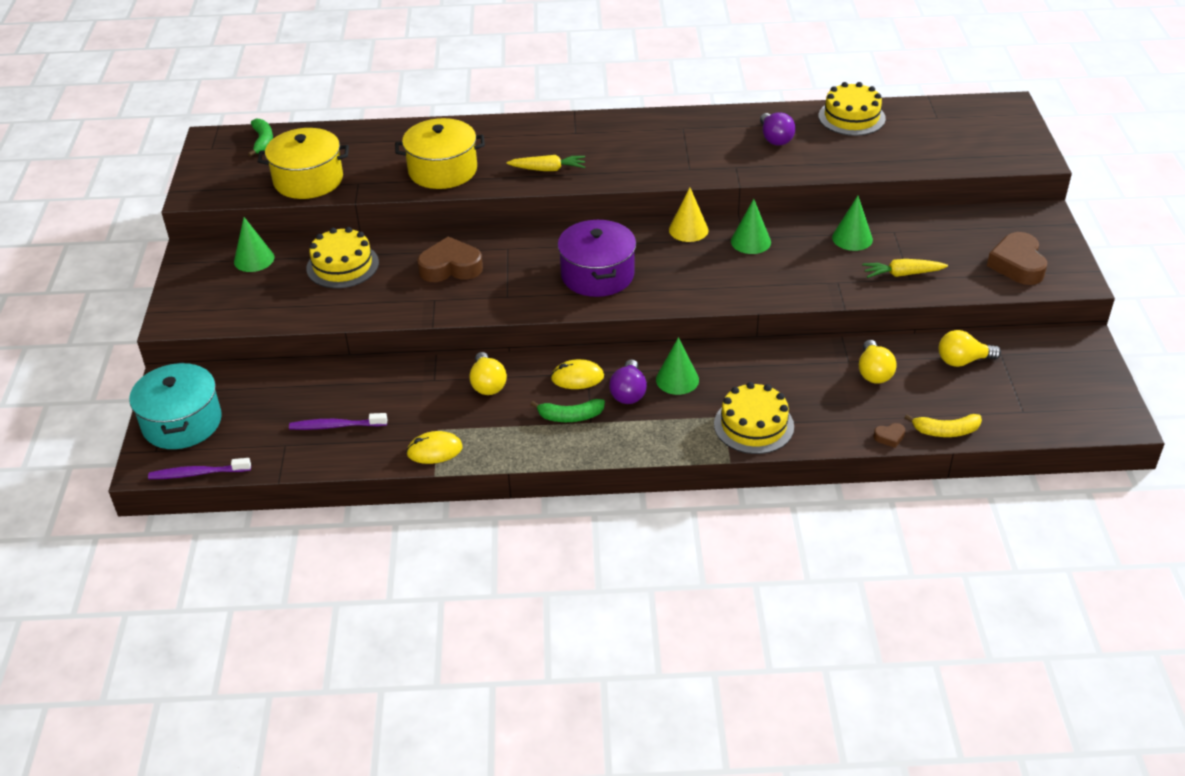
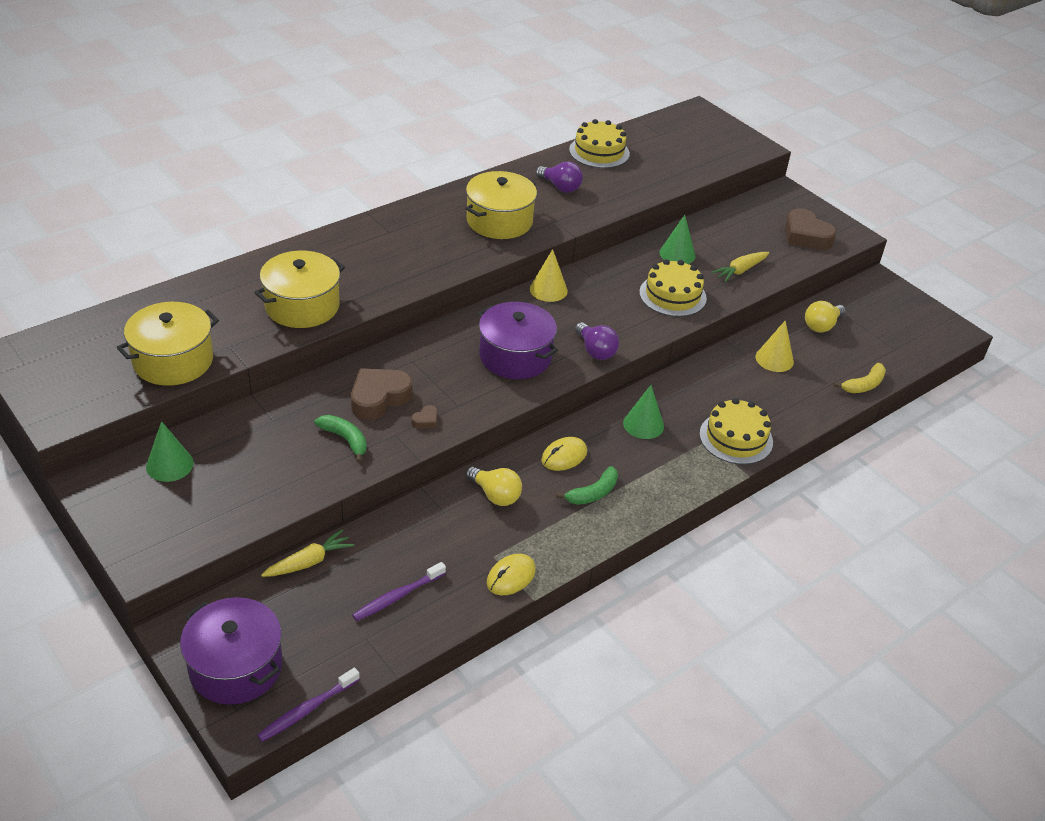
camera: 40 degrees left, 0 degrees up
turquoise pot [129,362,222,449] -> purple pot [180,597,282,705]
green banana [248,119,273,157] -> green banana moved to [314,415,367,463]
yellow cake [306,227,379,288] -> yellow cake moved to [639,259,707,317]
yellow carrot [507,155,585,171] -> yellow carrot moved to [261,529,354,577]
purple light bulb [609,359,647,404] -> purple light bulb moved to [575,322,619,360]
green cone [731,199,771,254] -> none
yellow light bulb [859,340,897,384] -> yellow cone [756,320,794,372]
brown heart [873,423,905,448] -> brown heart moved to [411,405,438,429]
none -> yellow pot [465,171,537,239]

